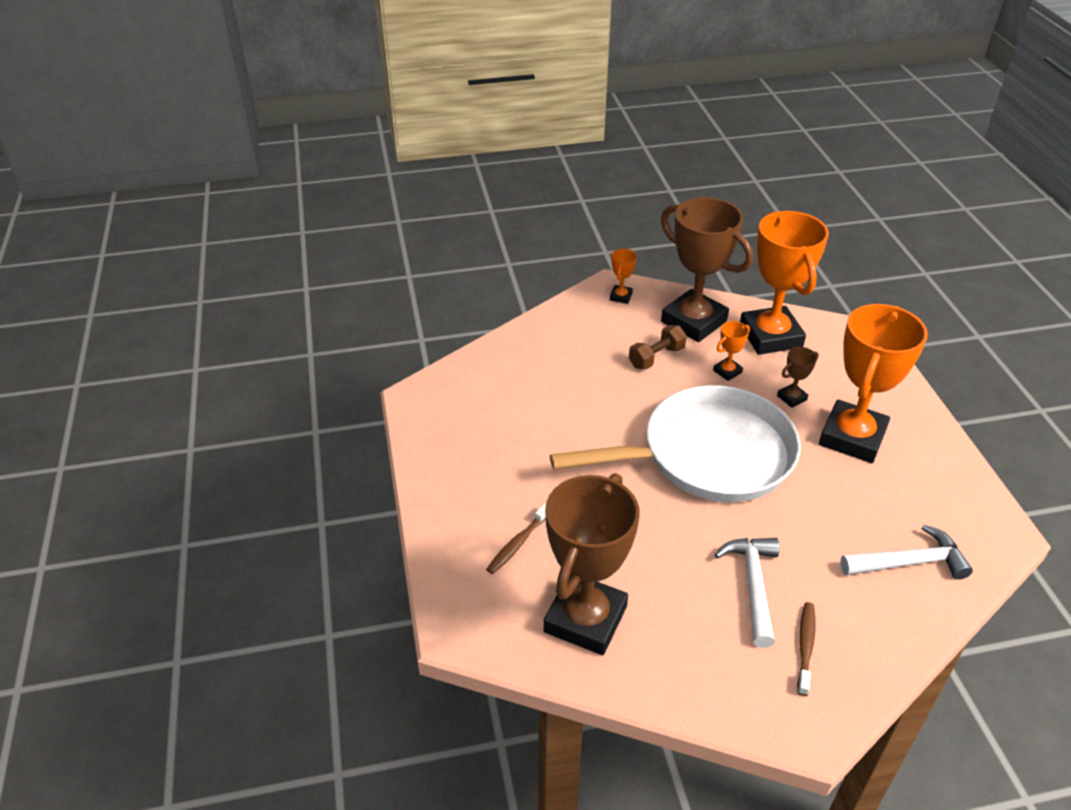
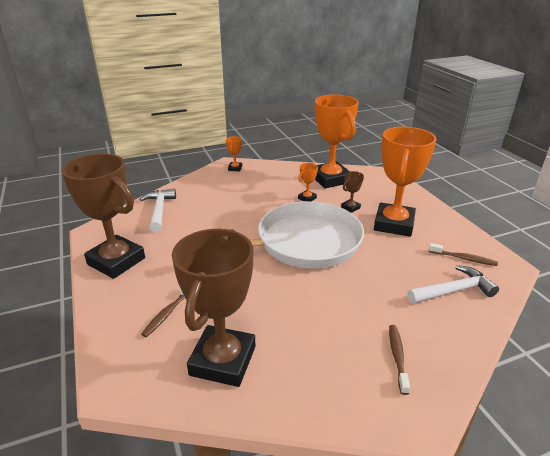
camera: 10 degrees left, 10 degrees down
brown dumbbell [629,325,687,369] -> none
brown trophy [661,197,753,342] -> brown trophy moved to [61,154,145,279]
white hammer [715,538,780,648] -> white hammer moved to [140,189,176,232]
none -> brown toothbrush [429,243,498,266]

